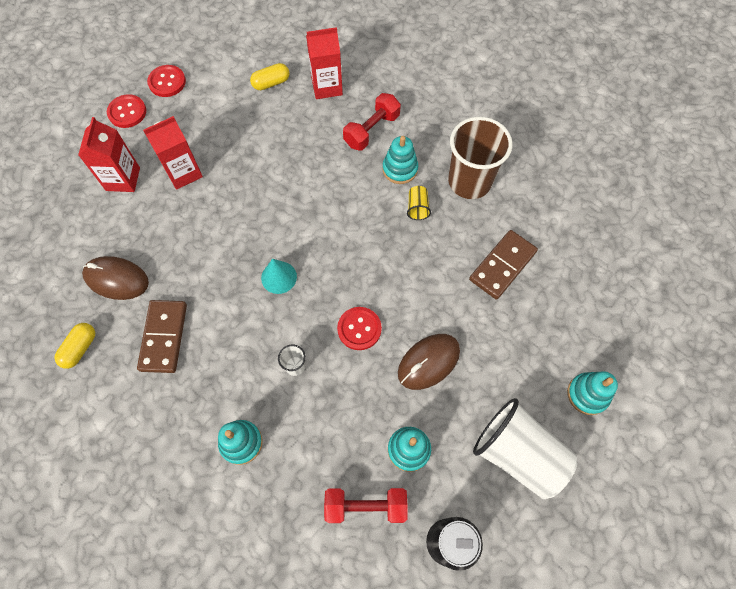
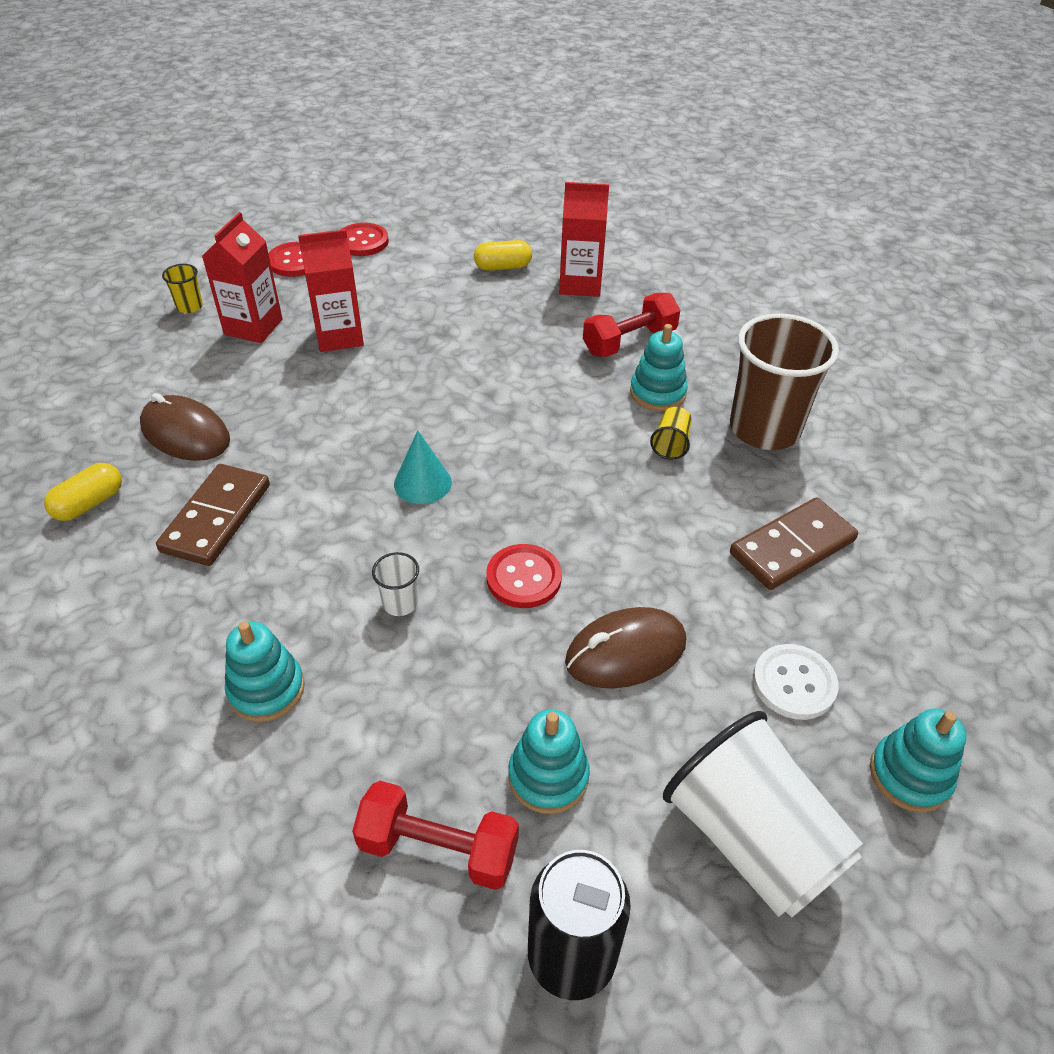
camera: 15 degrees right, 20 degrees down
none -> yellow cup [162,264,203,313]
none -> white button [753,644,839,720]

